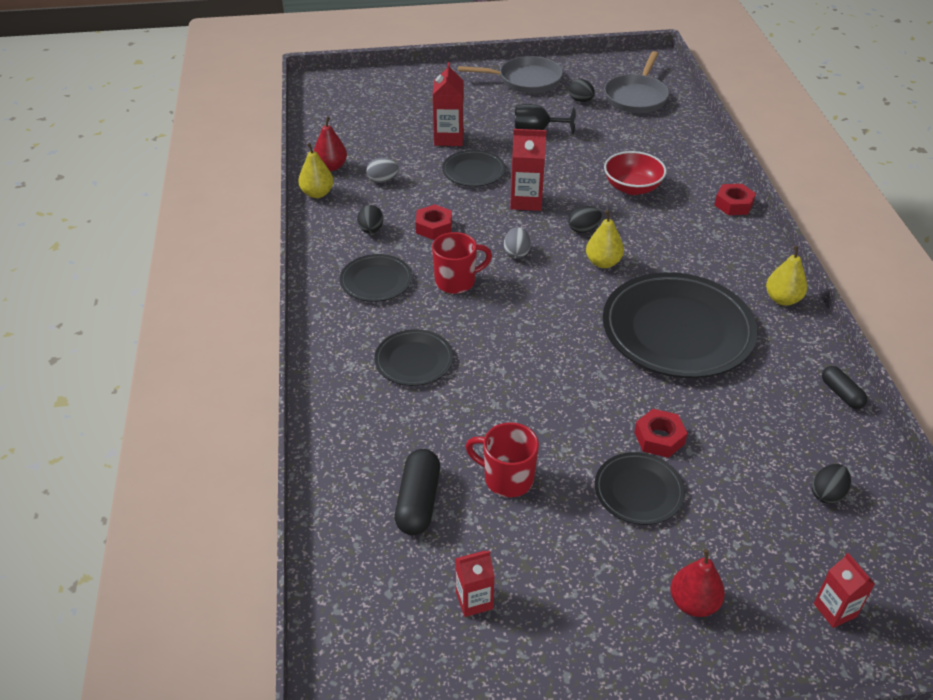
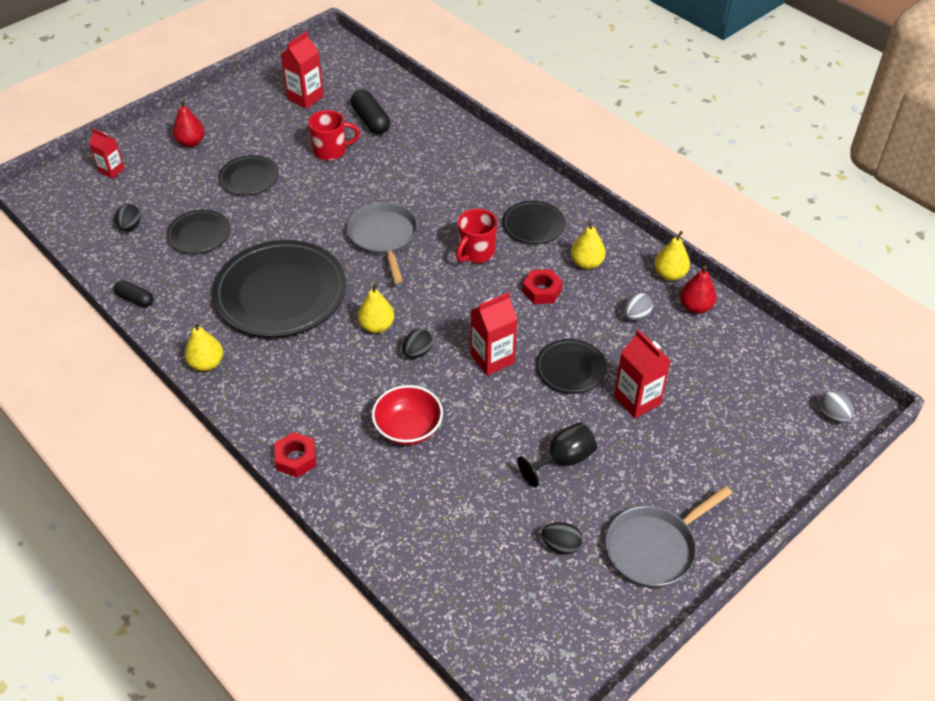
camera: 145 degrees right, 5 degrees up
black egg [357,205,383,234] -> yellow pear [571,221,606,269]
black plate [375,329,454,386] -> black plate moved to [166,209,231,254]
red carton [455,551,495,617] -> red carton [281,31,324,109], size x1.53
grey egg [504,227,531,259] -> grey egg moved to [820,390,854,422]
grey pan [604,51,669,113] -> grey pan moved to [347,202,418,283]
red nut [634,409,688,458] -> none

